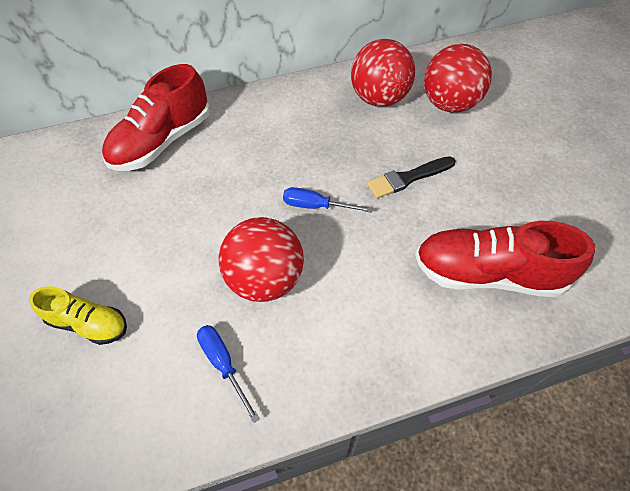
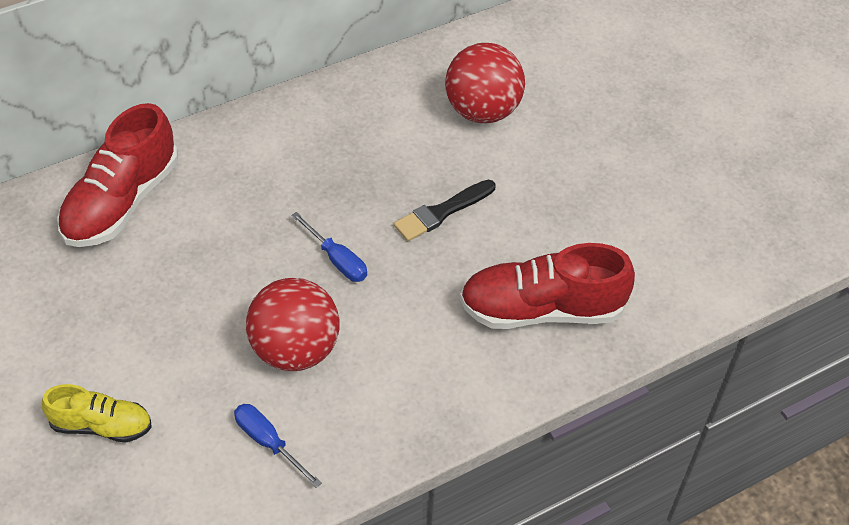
camera: 15 degrees left, 5 degrees down
blue screwdriver [283,187,372,213] -> blue screwdriver turned 135 degrees counterclockwise [291,212,367,282]
red ball [351,39,415,107] -> none

